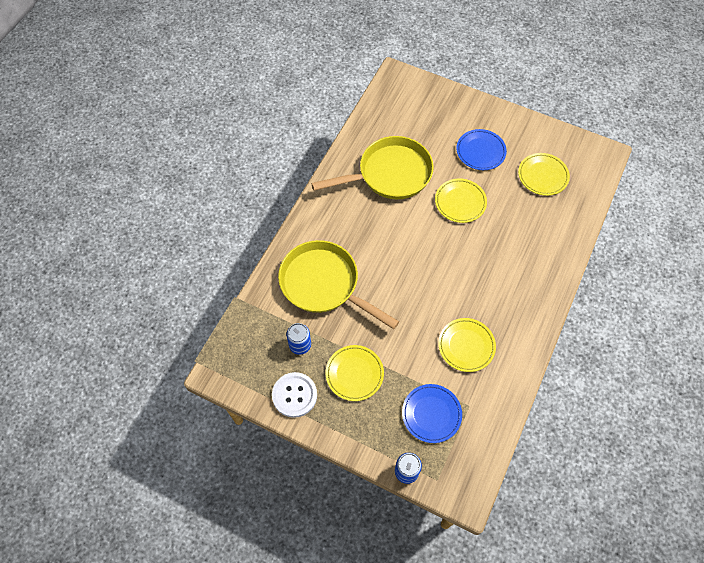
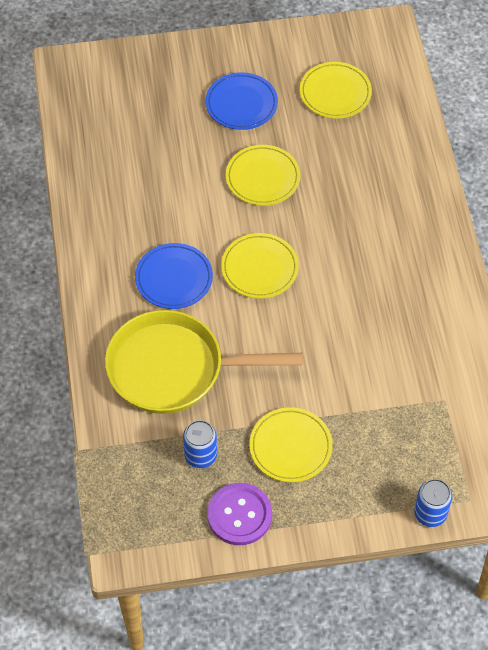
camera: 35 degrees left, 5 degrees down
white button [272,372,317,418] -> purple button [207,483,272,545]
yellow pan [311,136,434,199] -> none
blue plate [402,384,462,443] -> blue plate moved to [135,243,213,309]
yellow plate [438,318,496,372] -> yellow plate moved to [221,233,299,299]

